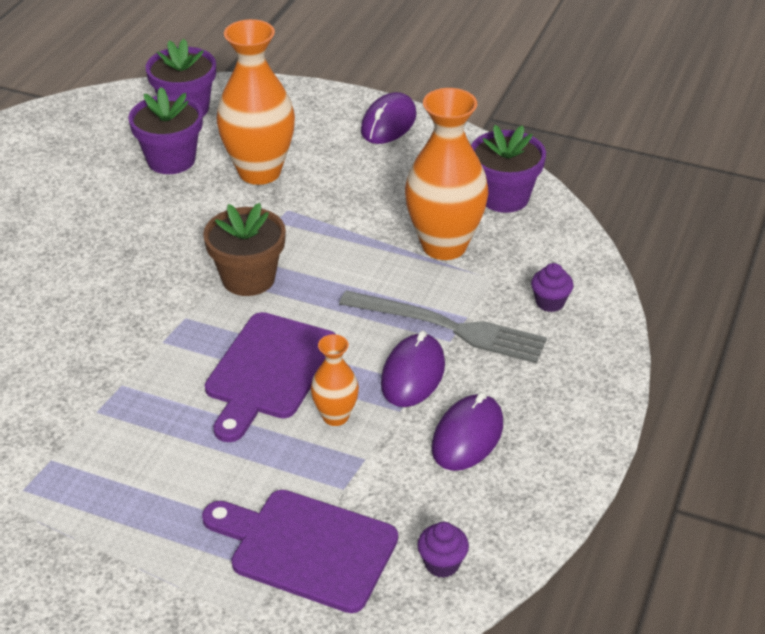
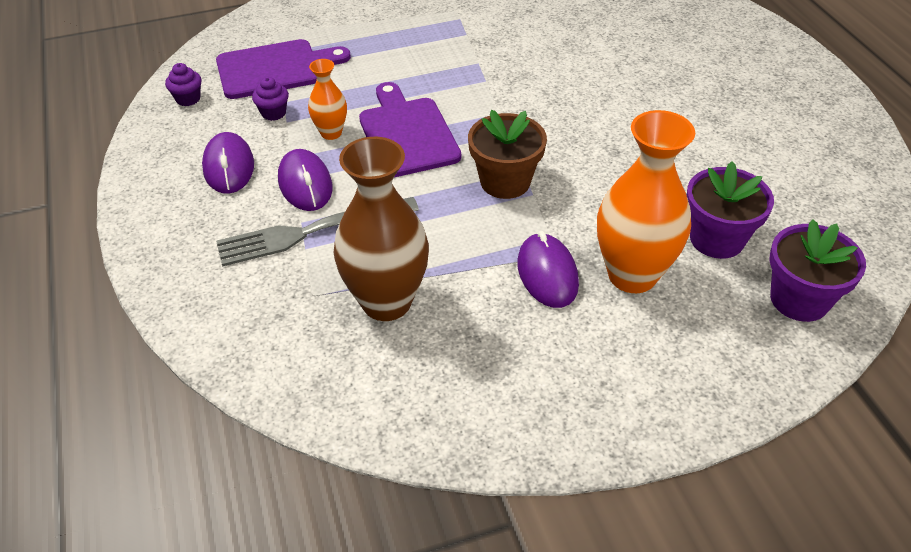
camera: 140 degrees right, 5 degrees up
purple mouse [361,92,416,144] -> purple mouse moved to [517,231,579,308]
orange vase [405,88,488,260] -> brown vase [333,137,429,321]
purple flower pot [471,125,546,213] -> none
purple cupcake [531,263,574,312] -> purple cupcake moved to [252,77,289,121]

